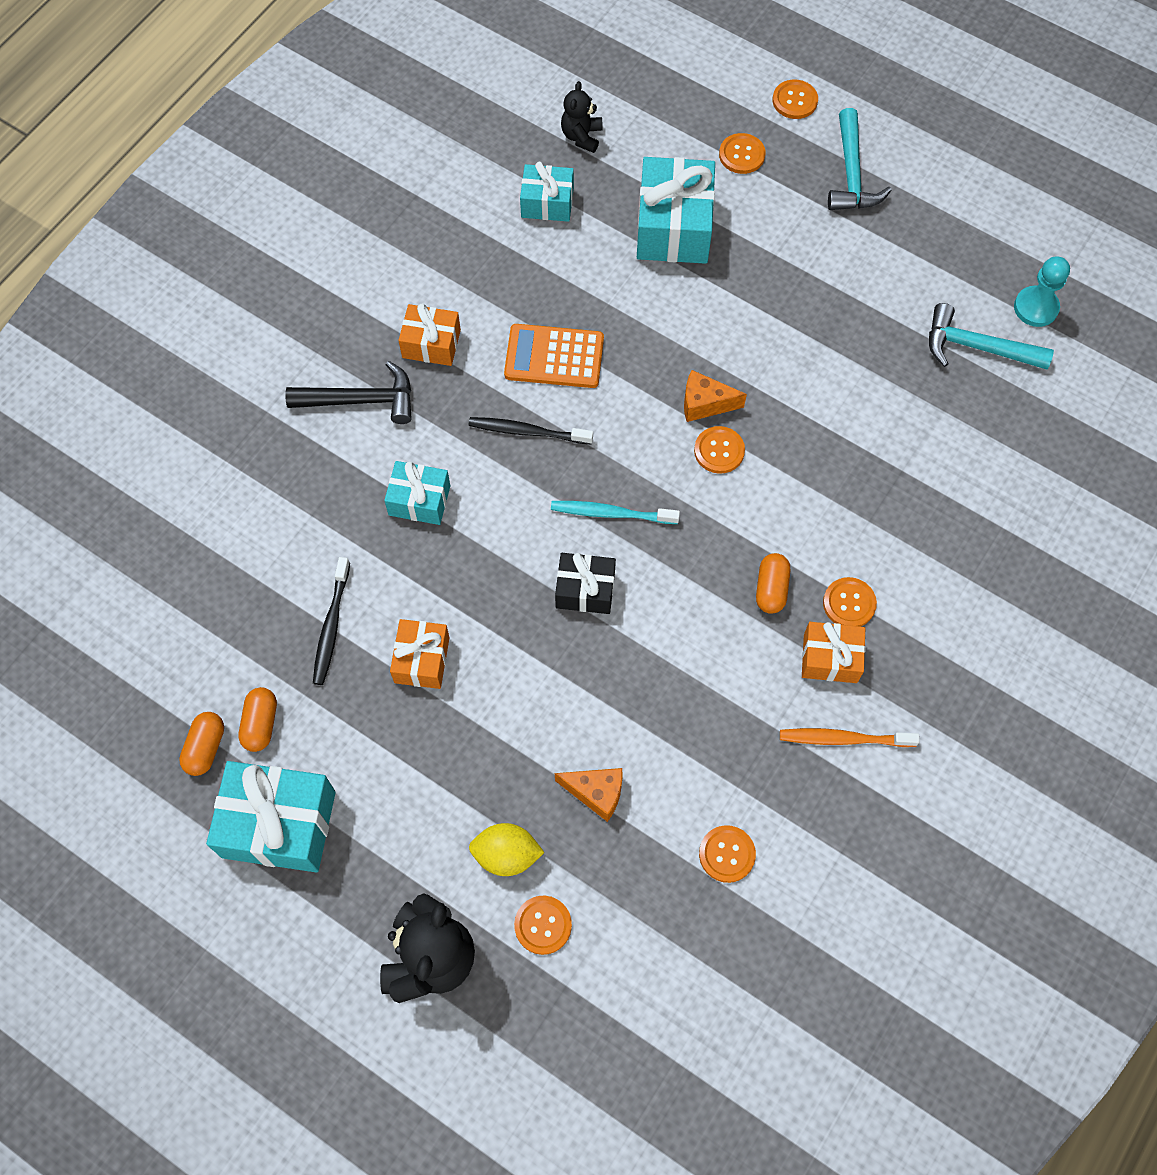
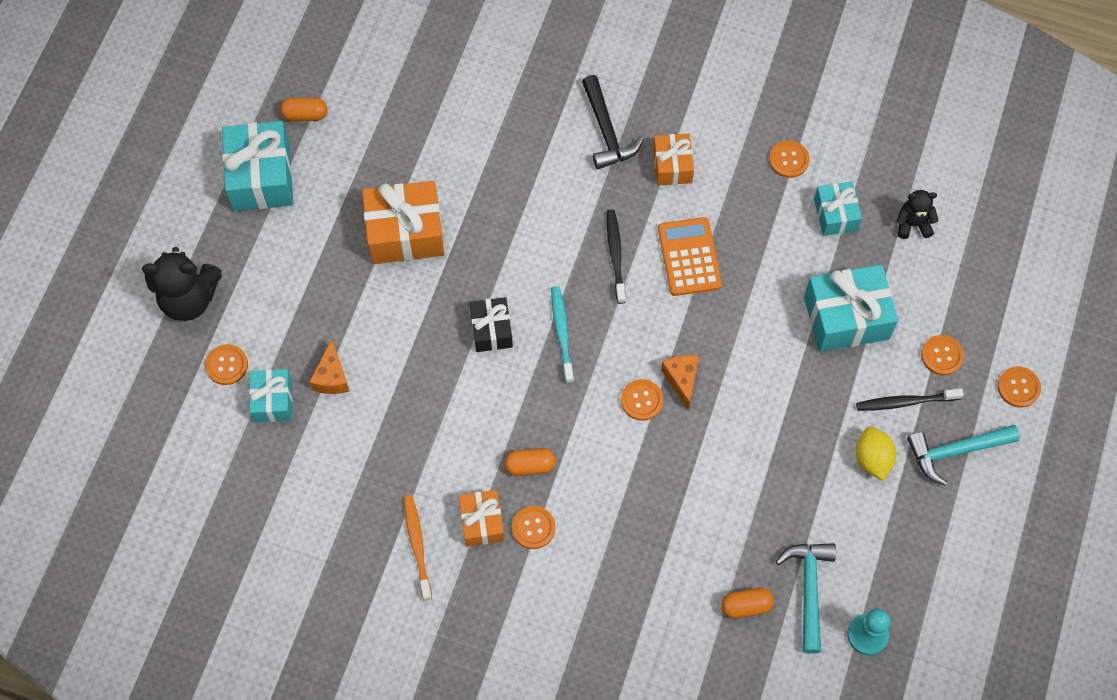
camera: 75 degrees right, 0 degrees up
orange capsule [238,687,277,752] -> orange capsule moved to [721,588,774,619]
black toothbrush [313,557,350,685] -> black toothbrush moved to [856,388,964,411]
turquoise gift [384,461,450,525] -> turquoise gift moved to [249,369,292,422]
orange gift [390,619,450,689] -> orange gift [362,181,444,264], size x1.70
yellow lemon [469,823,545,876] -> yellow lemon moved to [856,427,896,481]
orange button [699,825,756,883] -> orange button moved to [769,140,810,178]

